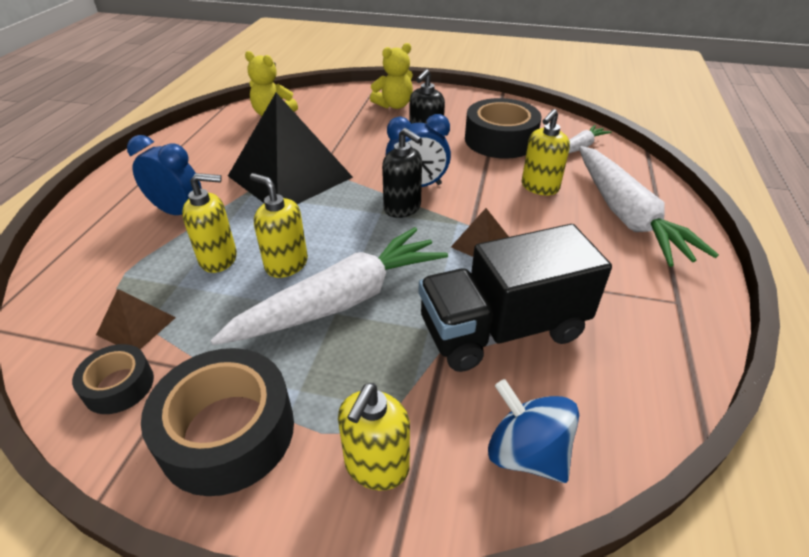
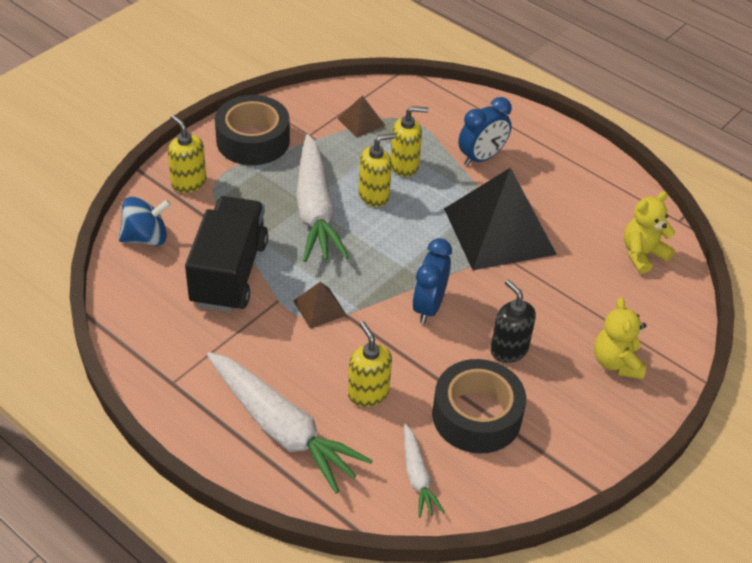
camera: 115 degrees right, 5 degrees up
black tape [72,344,154,414] -> none
yellow soap dispenser [182,173,237,273] -> yellow soap dispenser turned 120 degrees counterclockwise [390,106,428,177]
black soap dispenser [382,128,422,218] -> none
white carrot [579,146,719,267] -> white carrot turned 150 degrees counterclockwise [207,352,373,494]

